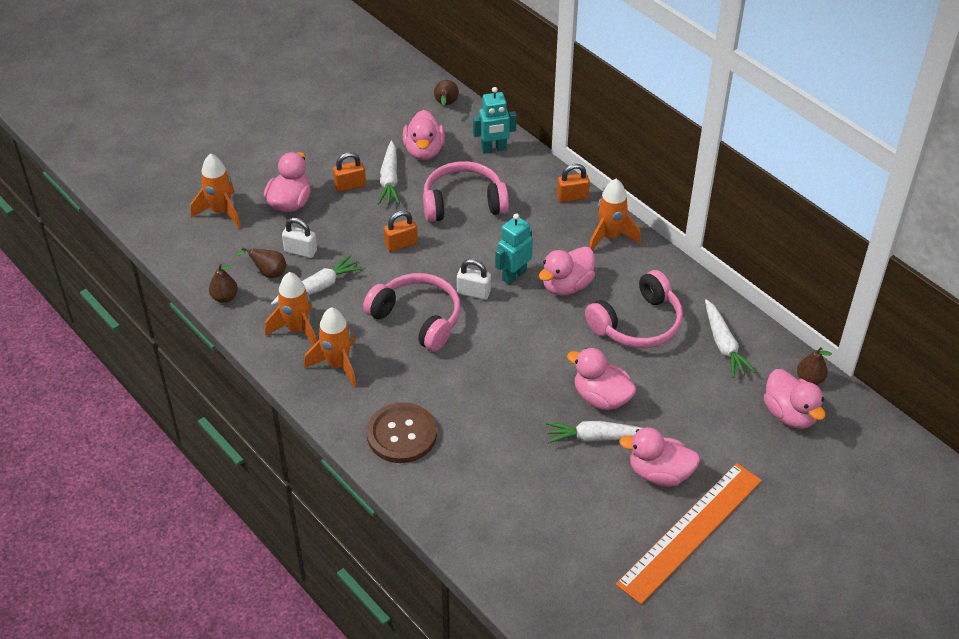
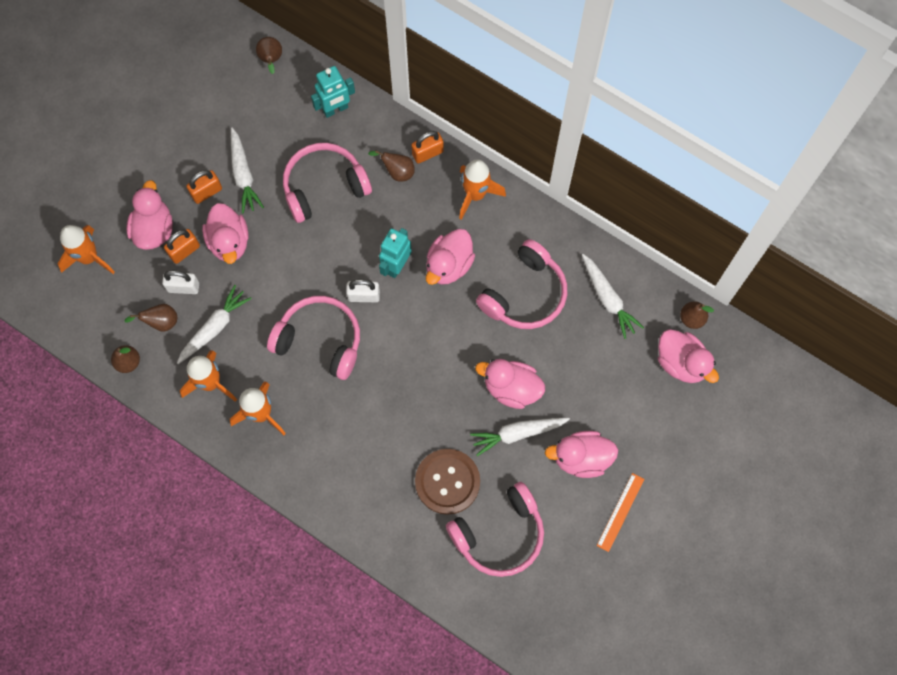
camera: 15 degrees left, 25 degrees up
brown button [367,402,437,463] -> brown button moved to [415,449,480,515]
orange padlock [384,211,418,252] -> orange padlock moved to [164,229,200,264]
pink duck [403,110,445,160] -> pink duck moved to [202,203,249,264]
orange ruler [616,463,762,604] -> orange ruler [597,473,644,552], size x0.47
none -> brown pear [368,150,415,181]
none -> pink headphones [446,482,544,577]

